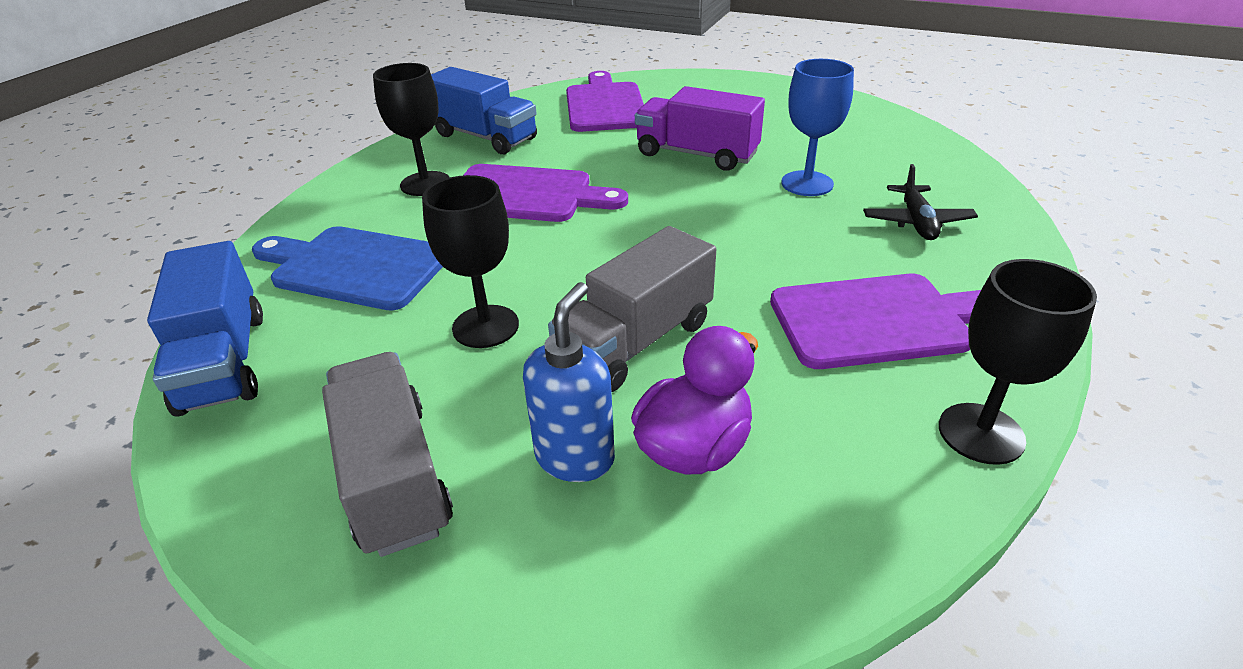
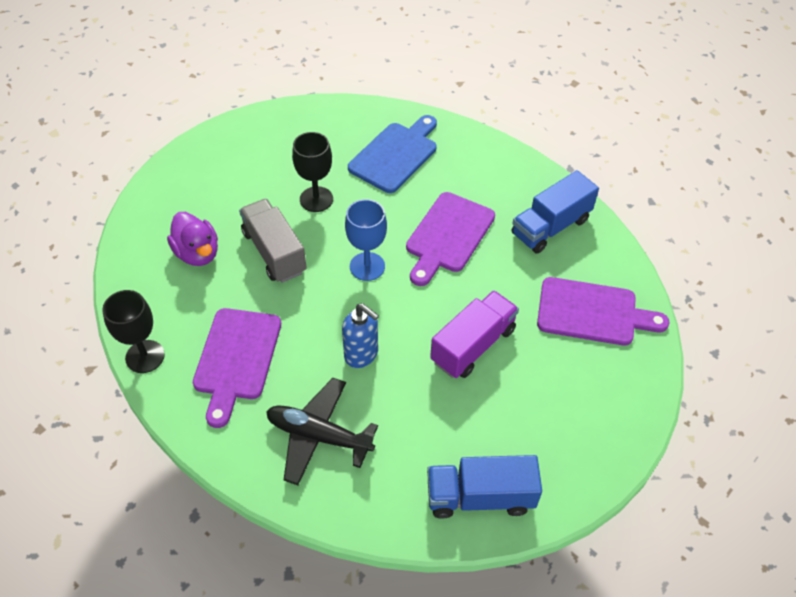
camera: 105 degrees right, 15 degrees up
blue truck [147,241,263,417] -> blue truck moved to [427,455,542,519]
grey truck [322,352,453,557] -> none
black goblet [373,63,450,196] -> none
blue soap dispenser [523,282,615,482] -> blue soap dispenser moved to [342,303,379,368]
blue goblet [781,59,854,196] -> blue goblet moved to [345,199,387,281]
black plane [863,164,978,240] -> black plane [266,378,378,485], size x1.54

